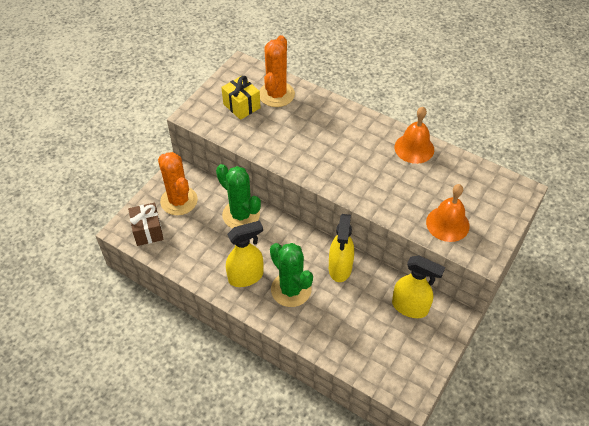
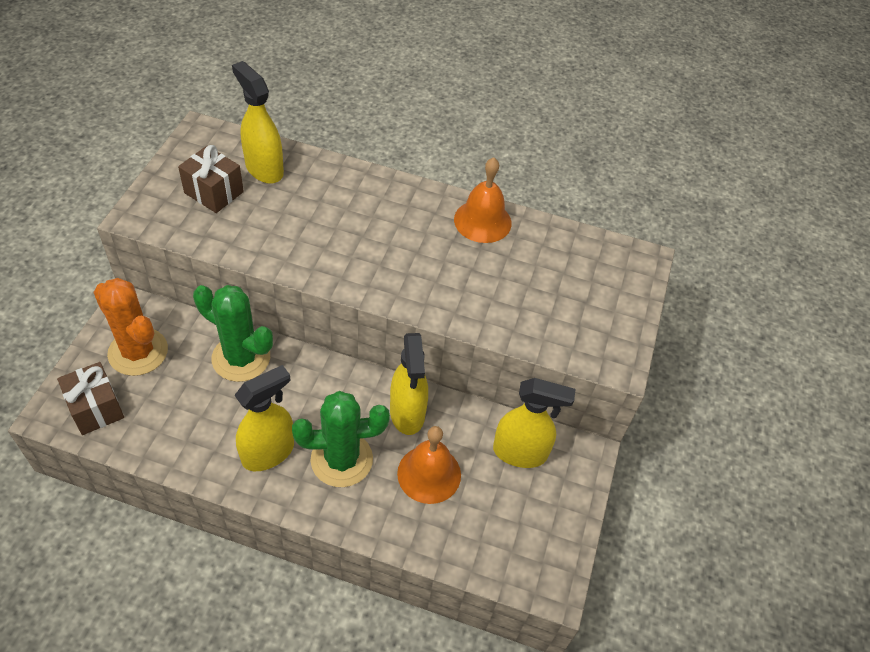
camera: 20 degrees left, 0 degrees up
yellow gift [221,76,261,120] -> brown gift [178,145,244,213]
orange cactus [259,35,295,107] -> yellow spray bottle [232,61,284,184]
green cactus [270,243,313,307] -> green cactus turned 45 degrees counterclockwise [292,391,390,487]
orange bell [426,184,470,242] -> orange bell moved to [397,426,461,504]

